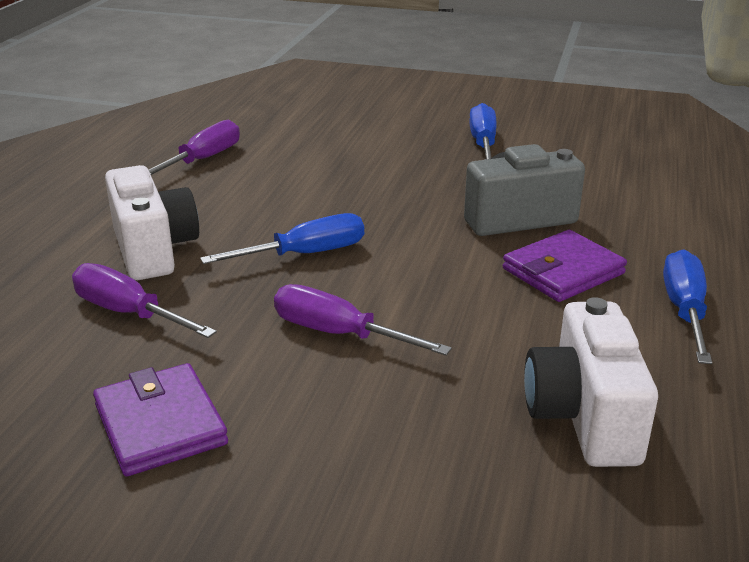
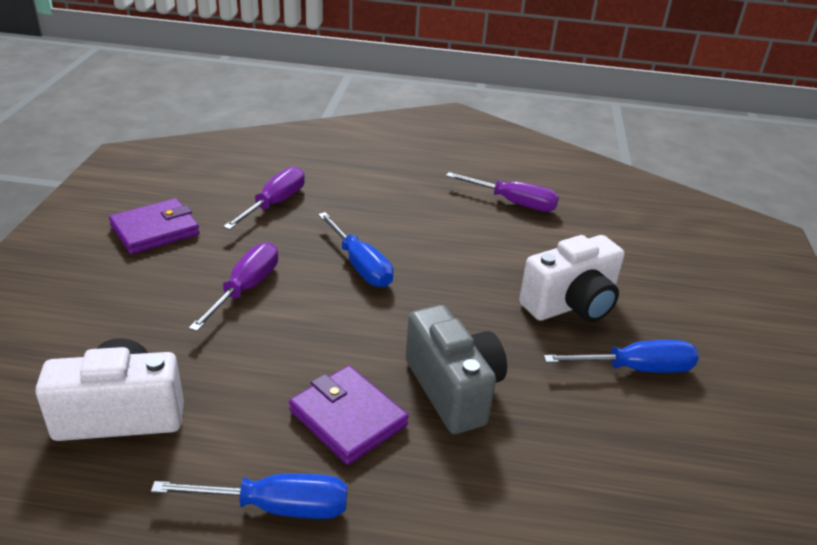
camera: 80 degrees right, 5 degrees up
white camera [105,165,199,280] -> white camera moved to [519,235,625,322]

